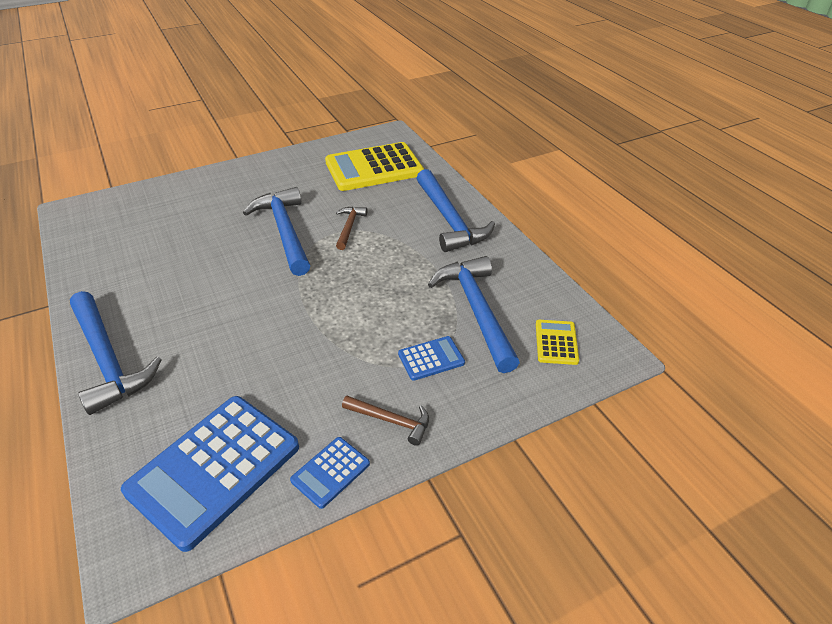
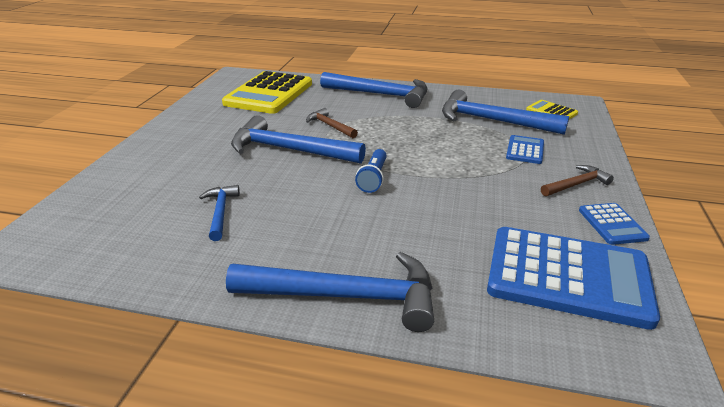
camera: 50 degrees left, 10 degrees down
blue calculator [121,396,299,552] -> blue calculator turned 60 degrees counterclockwise [487,227,660,330]
none -> blue hammer [199,185,240,241]
none -> blue flashlight [355,149,387,193]

